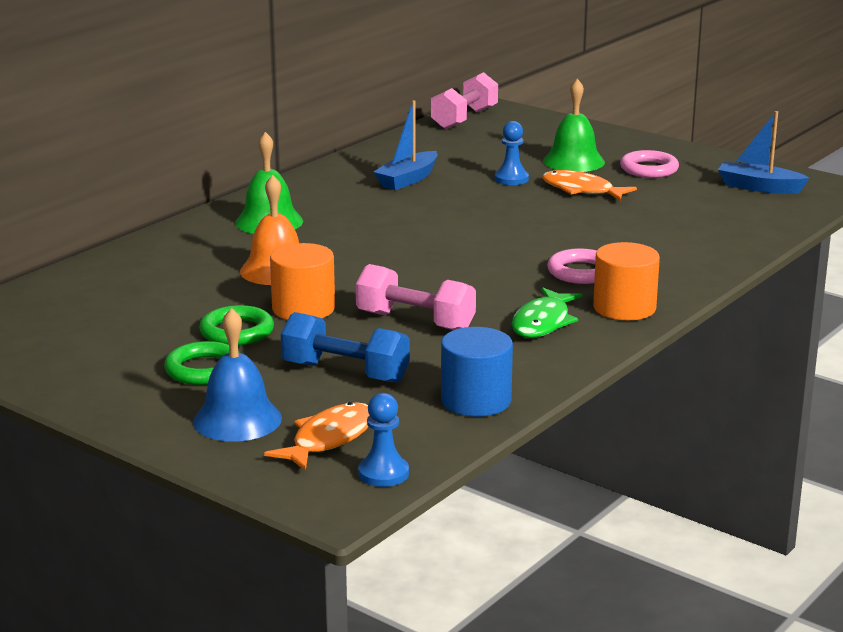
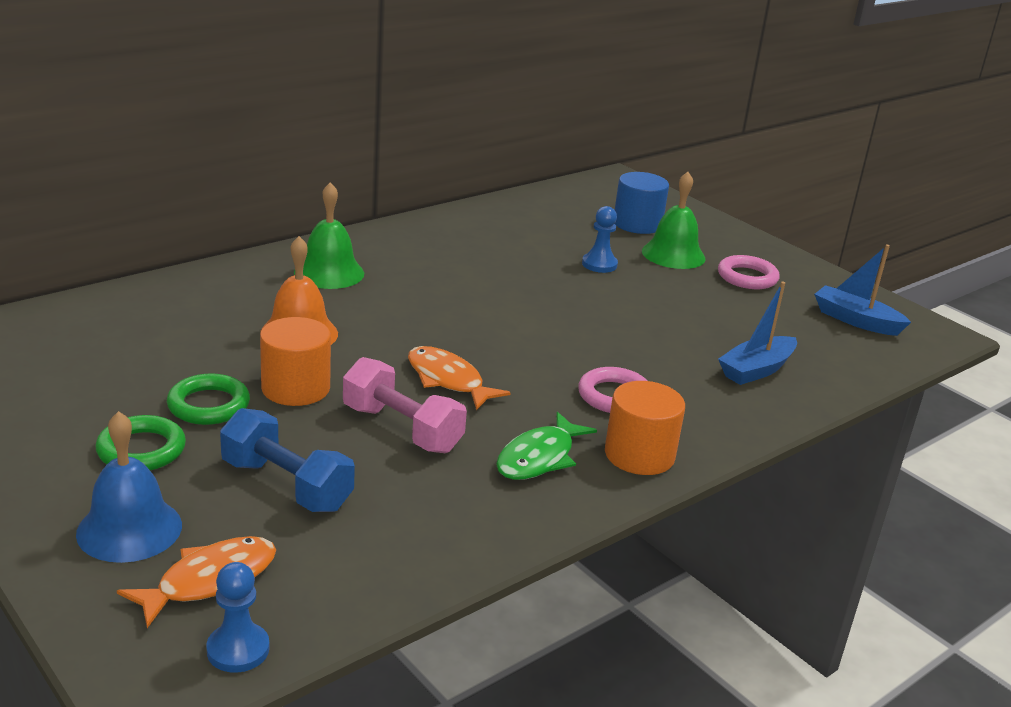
camera: 10 degrees right, 5 degrees up
blue boat [374,100,438,190] -> blue boat moved to [718,282,797,385]
pink dumbbell [431,72,498,129] -> none
blue cylinder [441,327,513,417] -> blue cylinder moved to [615,172,669,234]
orange fish [542,170,637,201] -> orange fish moved to [408,346,511,410]

